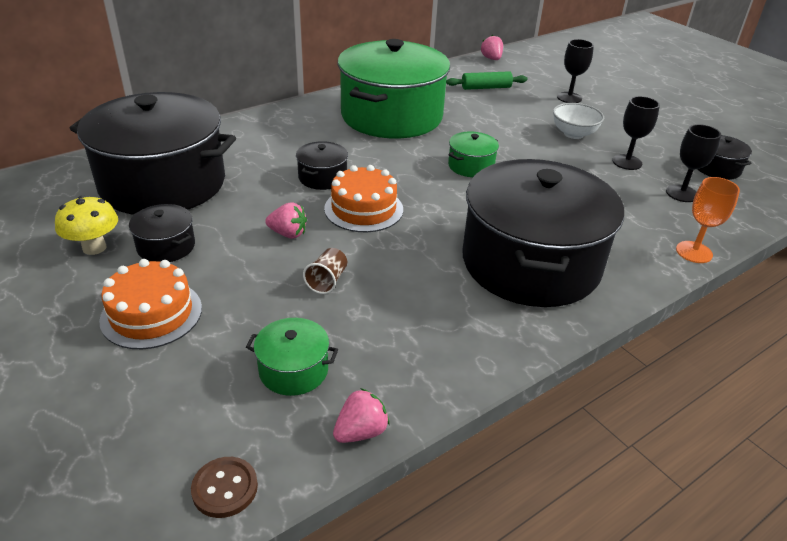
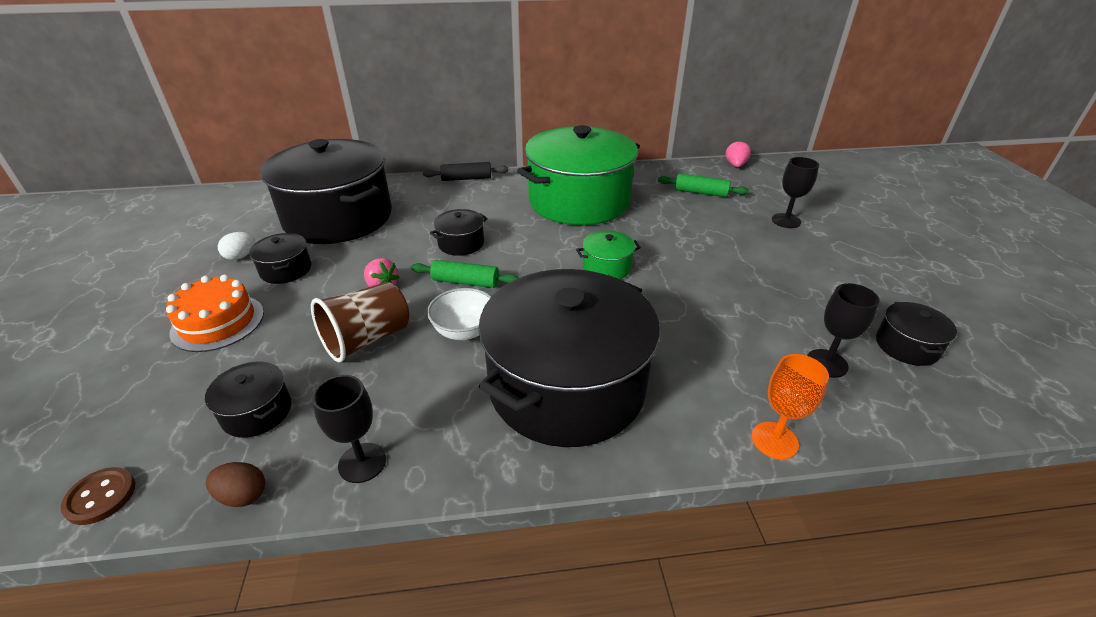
camera: 30 degrees right, 0 degrees up
yellow mushroom [55,195,118,255] -> white egg [218,232,255,260]
green pot [246,318,338,396] -> black pot [205,362,292,438]
brown cup [303,248,347,294] -> brown cup [311,282,409,362], size x1.91
orange cake [324,165,403,232] -> green rolling pin [411,260,519,288]
pink strawberry [333,388,390,443] -> brown egg [206,462,265,507]
white bowl [553,103,604,139] -> white bowl moved to [427,288,491,340]
black goblet [612,96,660,170] -> black goblet moved to [312,375,386,483]
none -> black rolling pin [423,162,508,181]

